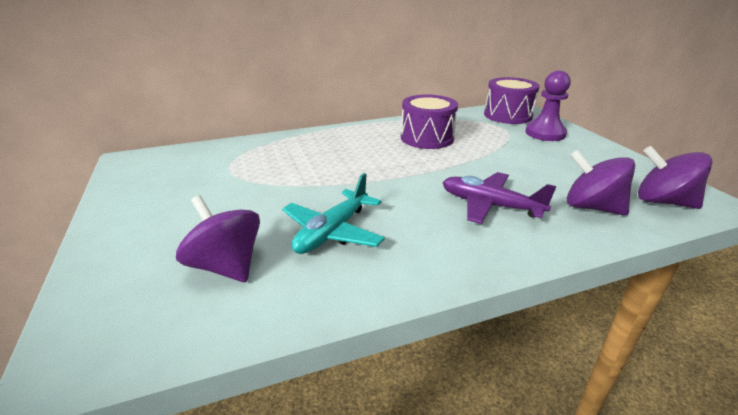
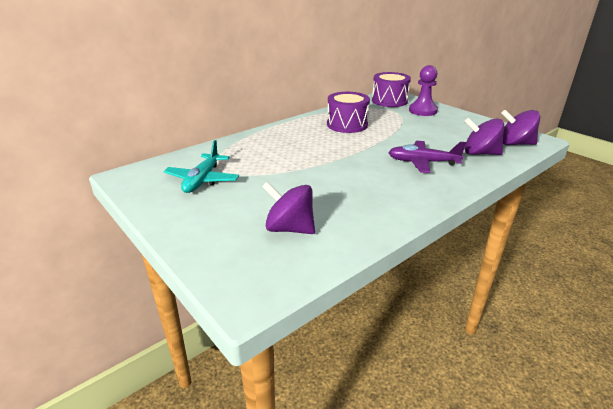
camera: 20 degrees left, 0 degrees up
turquoise plane [282,173,385,254] -> turquoise plane moved to [163,140,239,193]

